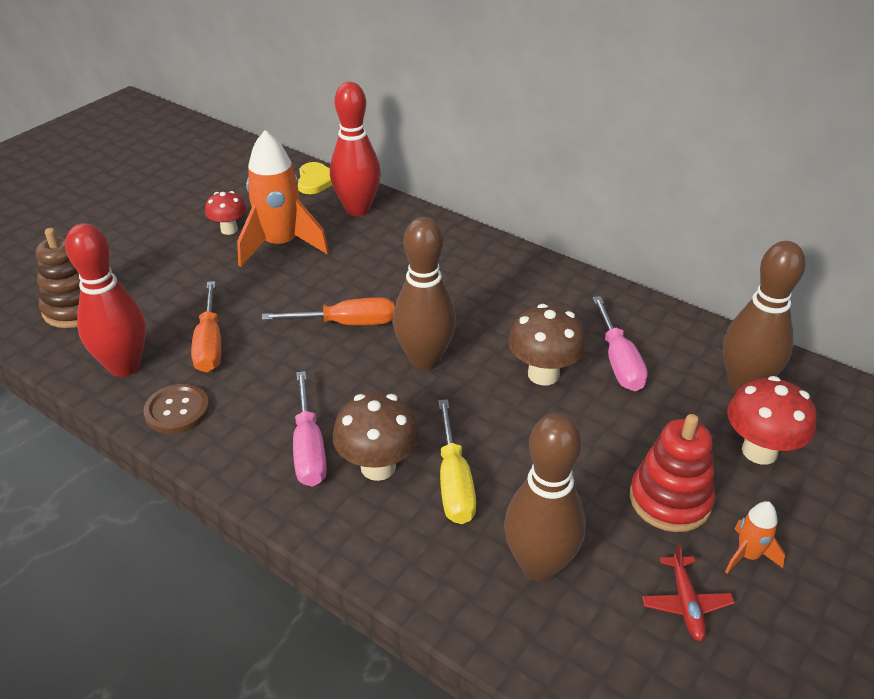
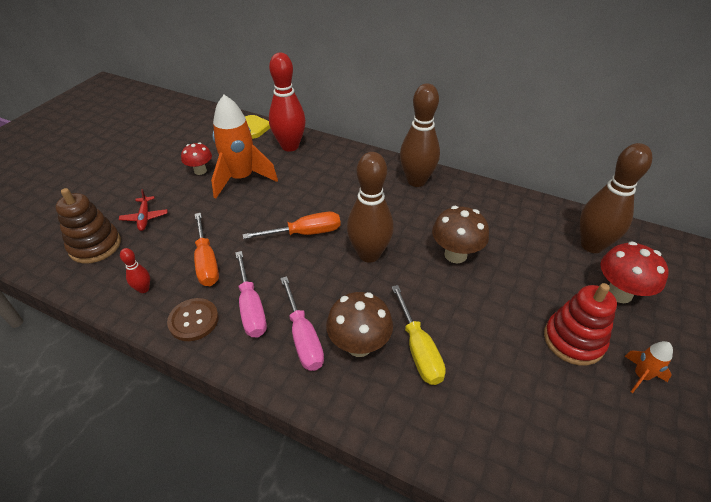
camera: 10 degrees left, 5 degrees up
red bowling pin [65,223,146,377] -> red bowling pin [120,248,150,293], size x0.44
brown bowling pin [504,413,586,582] -> brown bowling pin moved to [400,83,440,187]
pink screwdriver [593,296,648,391] -> pink screwdriver moved to [235,251,267,338]
red plane [642,543,735,641] -> red plane moved to [119,189,168,231]

